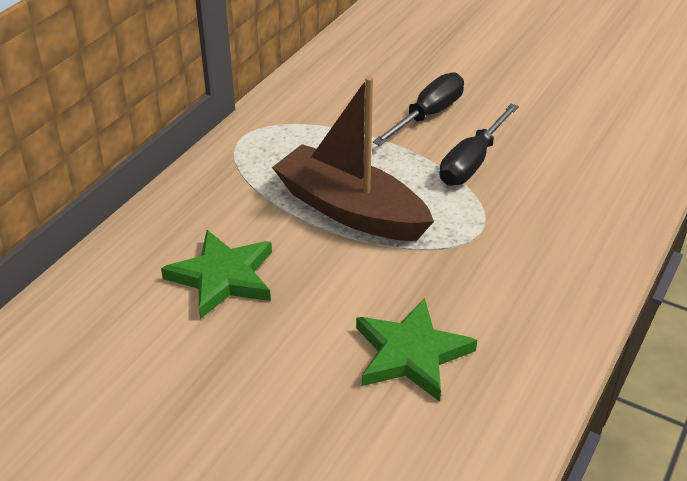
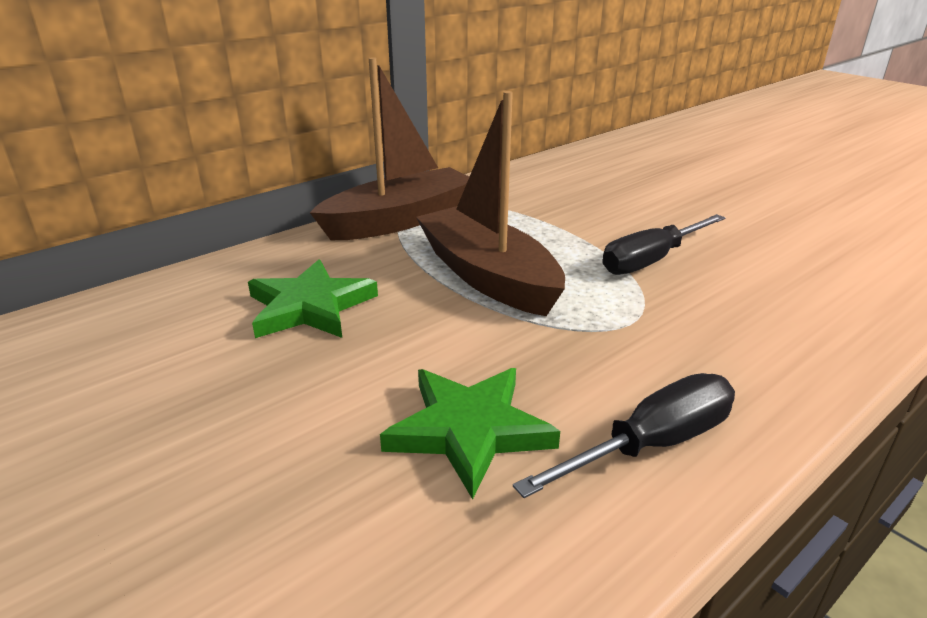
camera: 20 degrees right, 10 degrees down
black screwdriver [373,72,464,146] -> black screwdriver moved to [513,373,735,498]
none -> brown boat [310,57,469,240]

